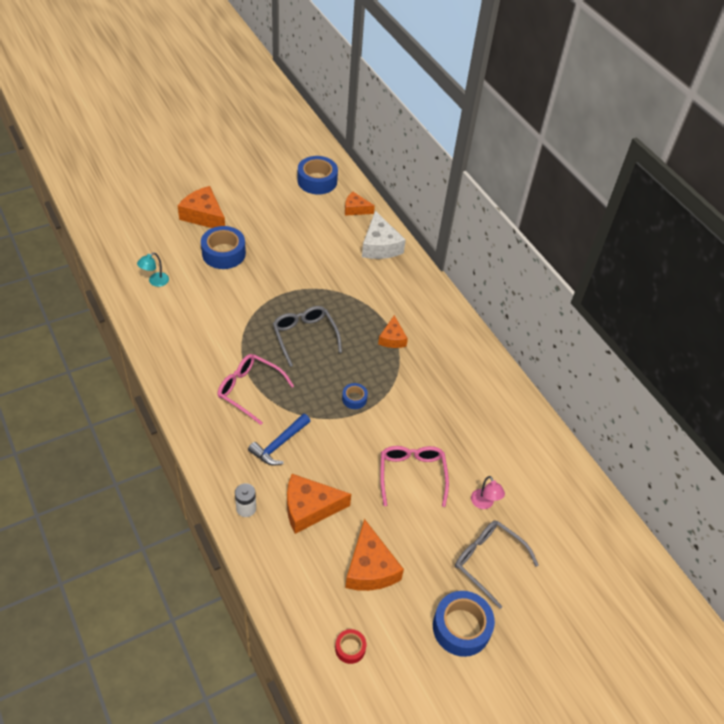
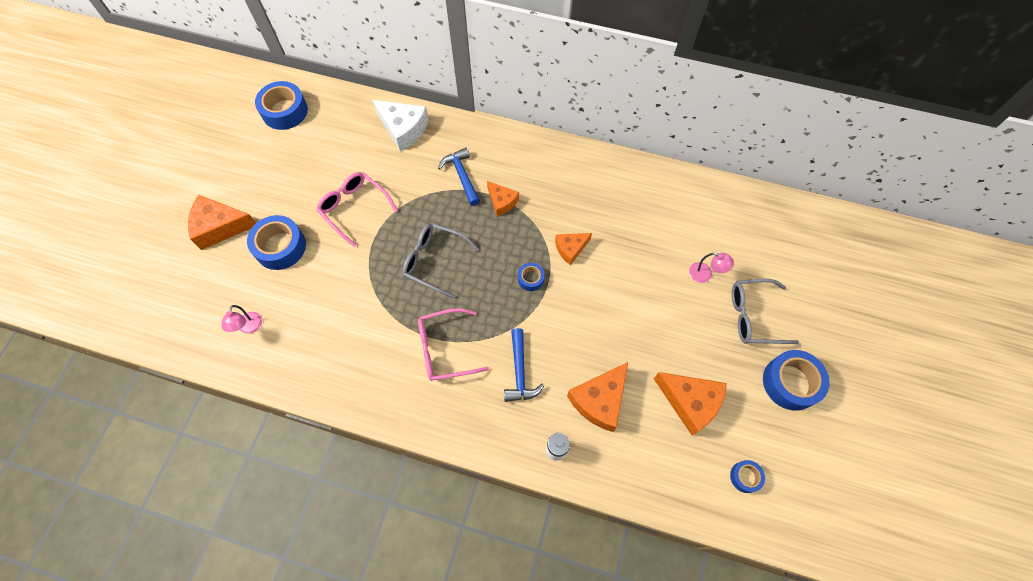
camera: 40 degrees left, 15 degrees up
turquoise lamp [137,253,169,287] -> pink lamp [221,305,262,334]
red tape [335,629,366,664] -> blue tape [730,460,765,493]
orange cheese [345,192,375,216] -> orange cheese moved to [555,233,592,265]
pink glasses [380,446,449,507] -> pink glasses moved to [317,172,398,247]
none -> blue hammer [438,148,480,206]

